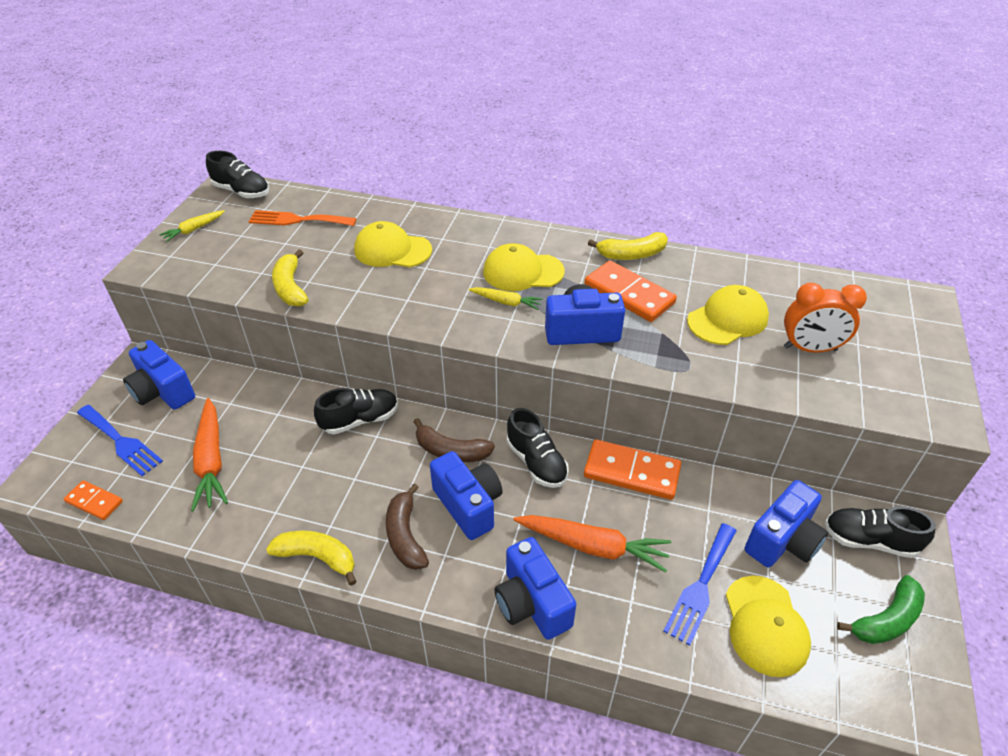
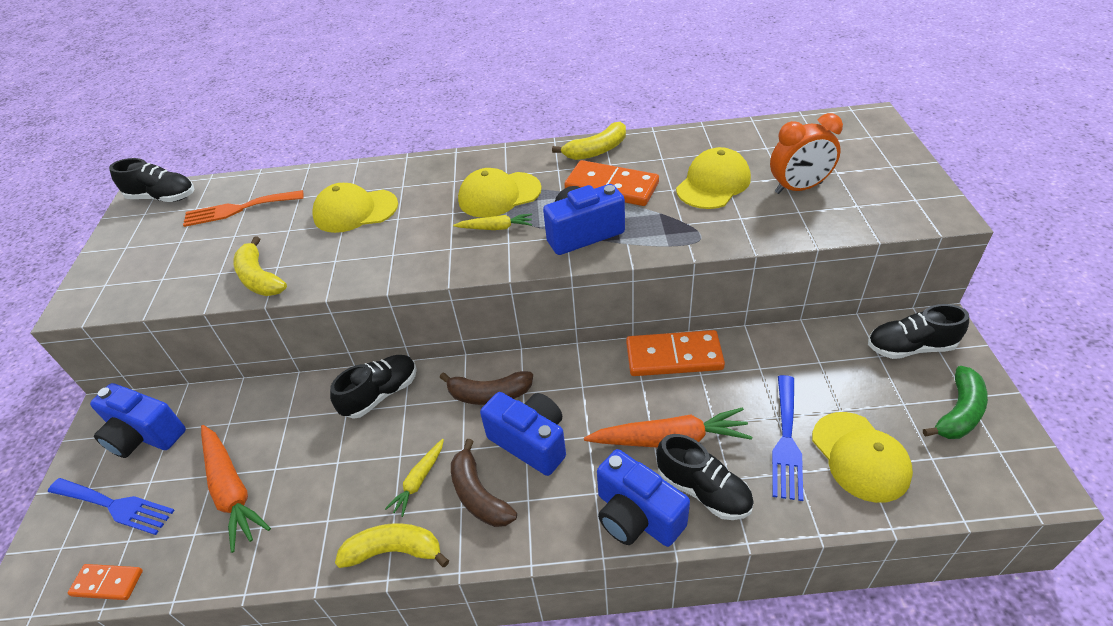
camera: 15 degrees left, 0 degrees up
yellow carrot [159,210,225,242] -> yellow carrot moved to [385,439,444,517]
black shoe [507,408,568,488] -> black shoe moved to [656,434,754,520]
blue camera [744,480,828,567] -> none

